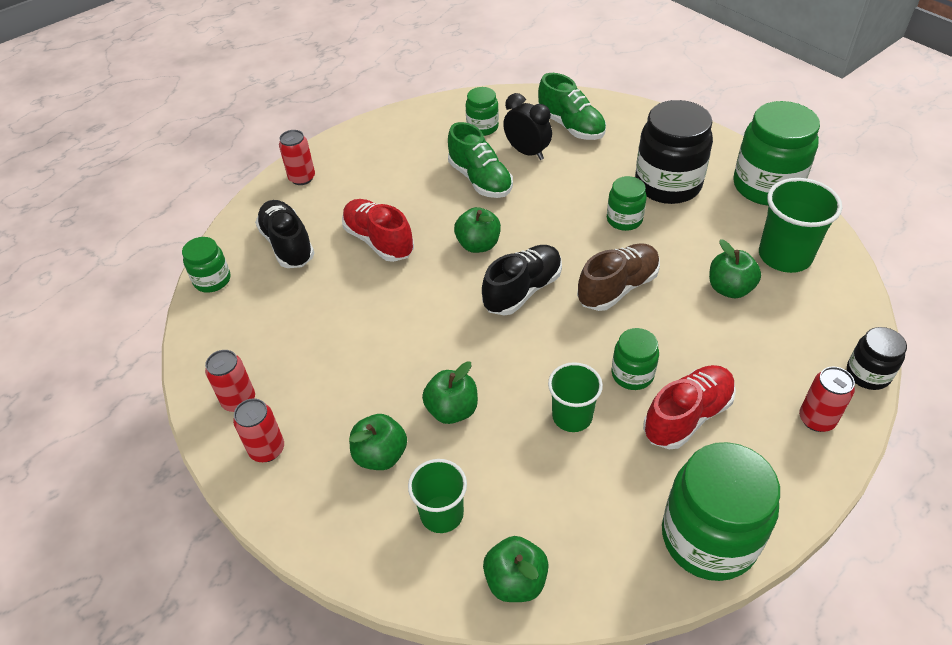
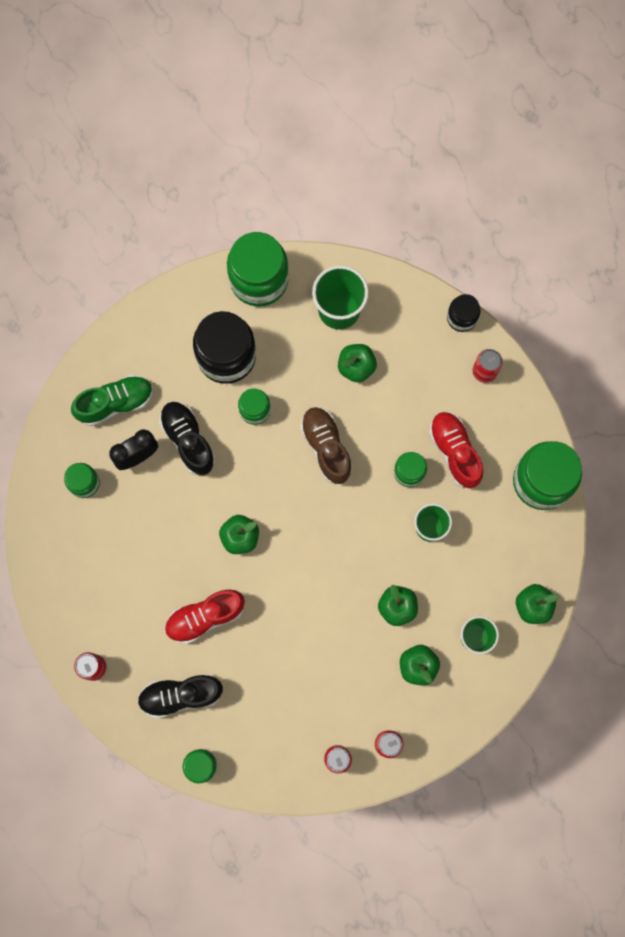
camera: 75 degrees left, 30 degrees up
green shoe [448,122,513,198] -> none
black shoe [482,245,562,315] -> black shoe moved to [159,401,215,475]

